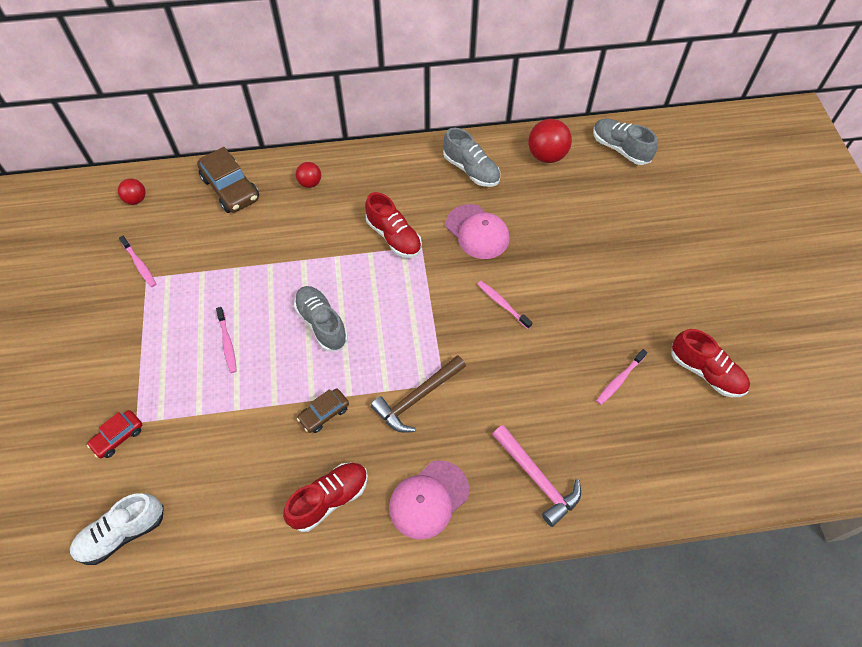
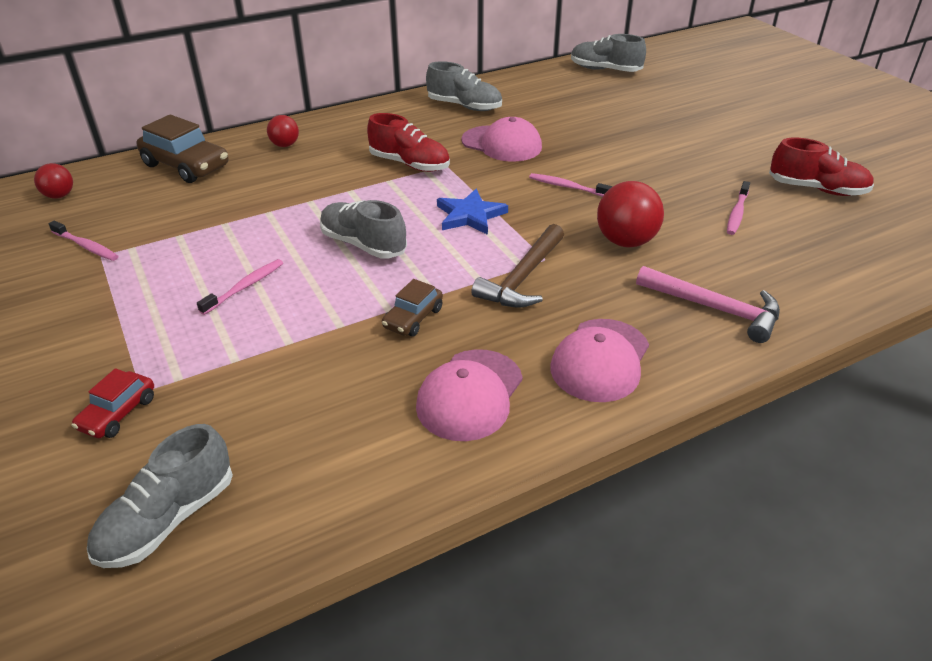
camera: 20 degrees left, 20 degrees down
white shoe [70,493,164,565] -> grey shoe [87,424,233,568]
pink toothbrush [216,307,237,373] -> pink toothbrush turned 105 degrees counterclockwise [197,259,283,315]
red shoe [283,463,368,532] -> pink cap [416,349,523,441]
red ball [528,119,572,163] -> red ball moved to [597,181,664,247]
none -> blue star [437,189,508,235]

